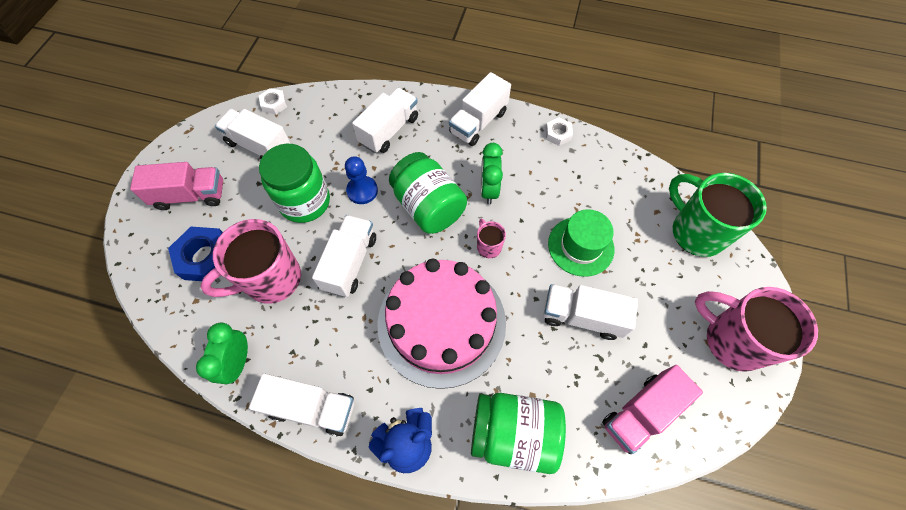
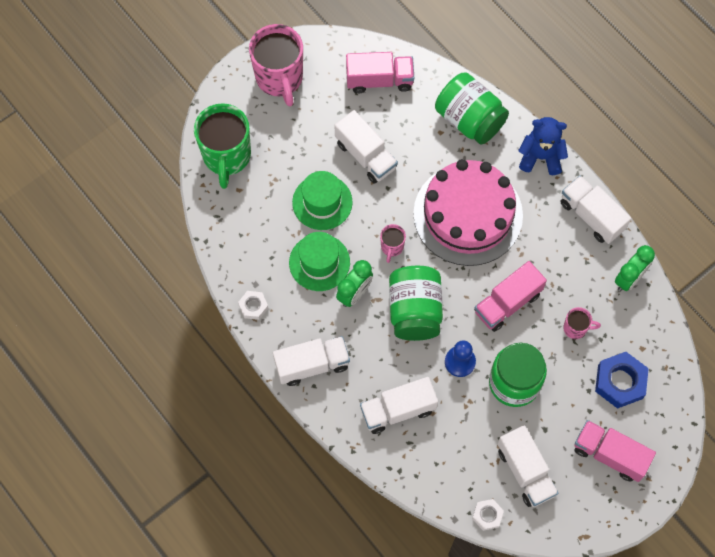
camera: 145 degrees left, 5 degrees up
pink mug [200,219,301,304] -> pink mug [563,307,601,339], size x0.46
white truck [312,215,376,297] -> pink truck [474,261,547,332]
none -> green hat [289,232,350,291]

